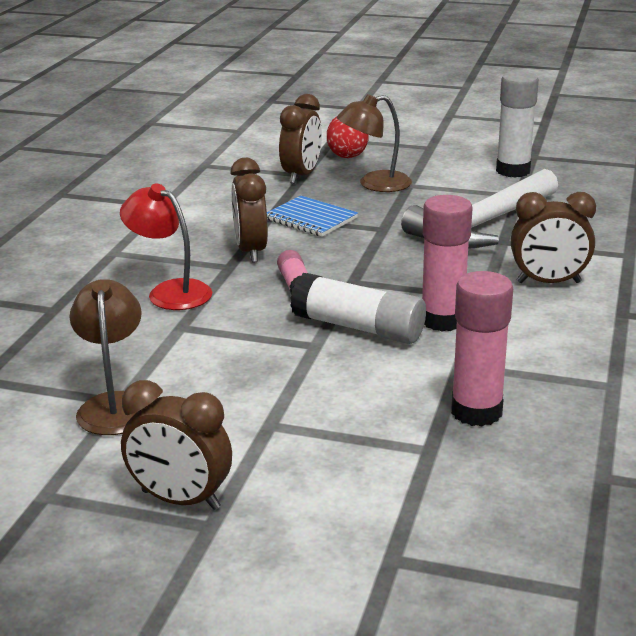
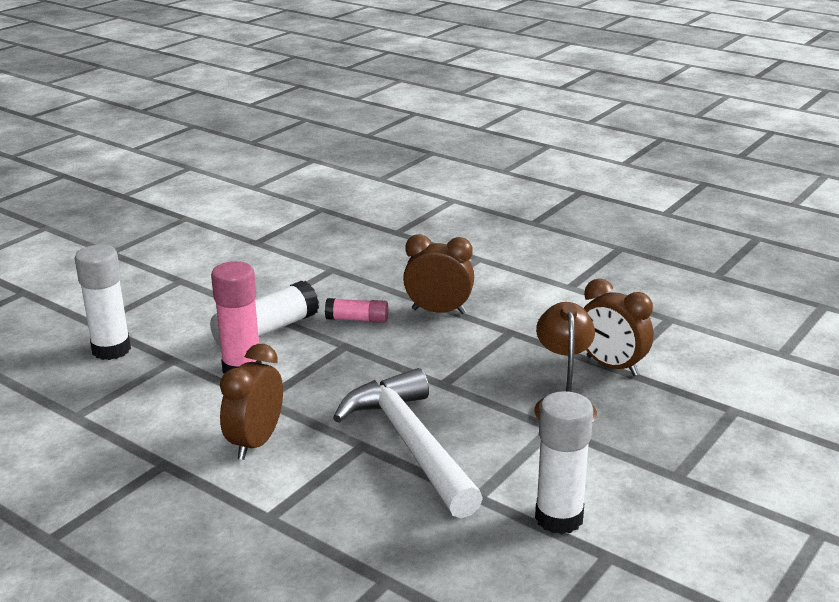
camera: 110 degrees right, 0 degrees up
brown lamp [69,279,142,435] -> none
red lamp [120,183,212,310] -> none
brown clock [121,380,232,510] -> none
blue notebook [267,196,358,237] -> none
red egg [327,116,368,158] -> none
pink glue stick [451,271,513,426] -> white glue stick [75,245,131,360]

